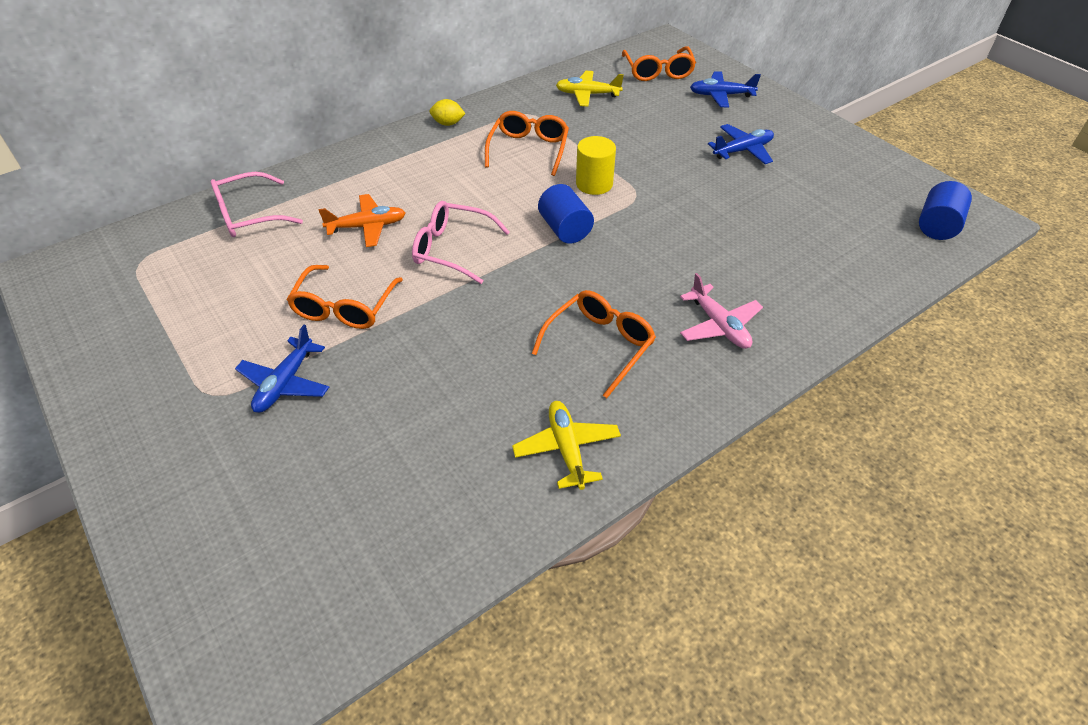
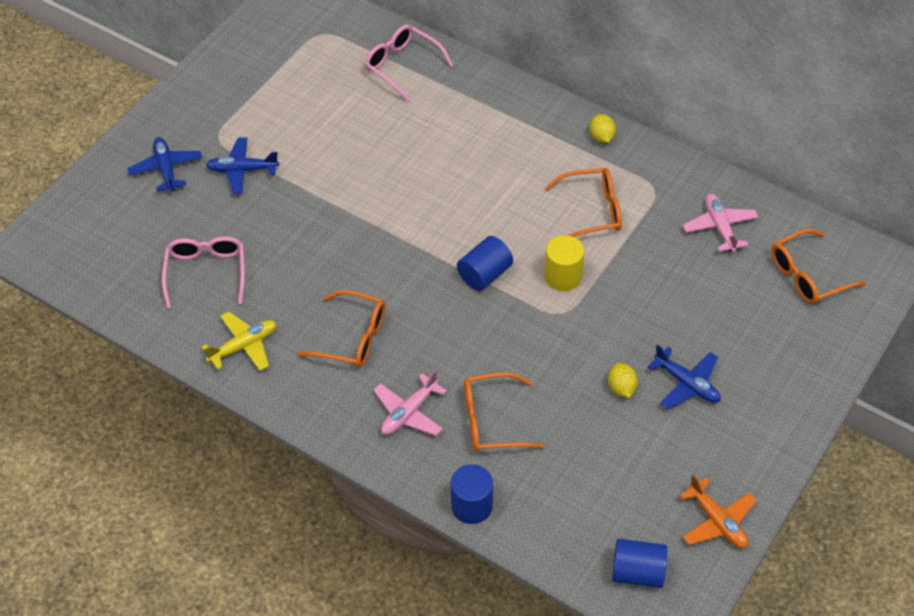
camera: 70 degrees right, 5 degrees up
orange glasses [287,265,403,329] -> orange glasses moved to [464,372,545,452]
orange plane [318,194,405,247] -> orange plane moved to [679,474,757,548]
pink glasses [412,201,510,284] -> pink glasses moved to [162,236,245,308]
yellow plane [556,71,624,106] -> pink plane [683,194,758,252]
blue plane [690,71,761,107] -> blue plane moved to [127,137,202,192]
none -> blue cylinder [451,464,493,524]
none -> yellow lemon [608,363,638,398]

